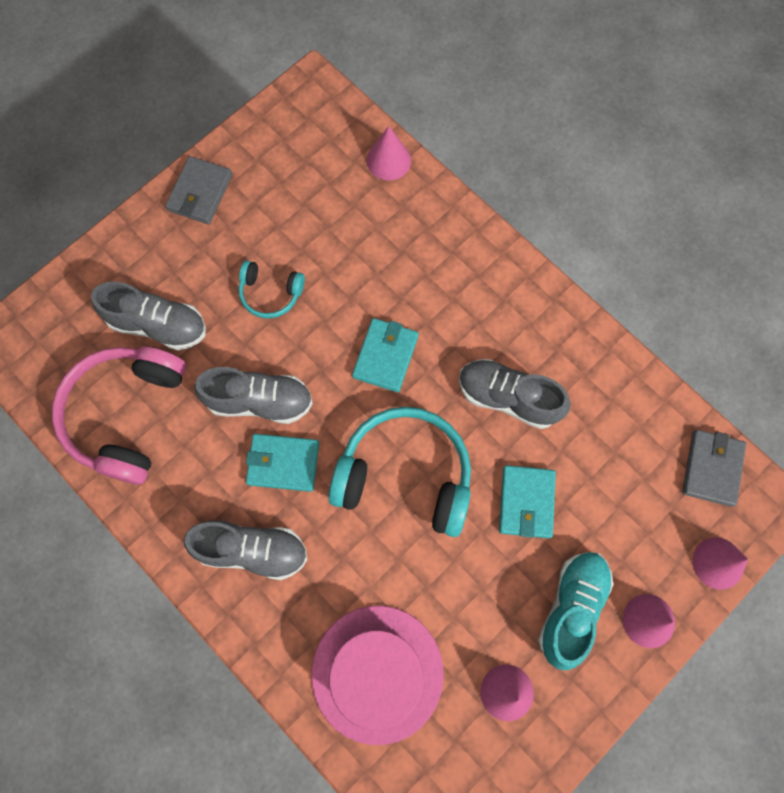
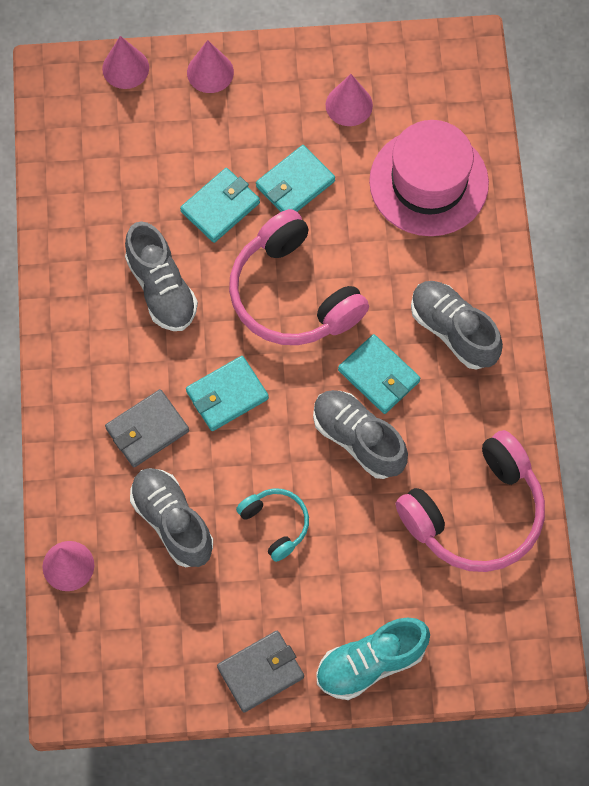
camera: 140 degrees left, 5 degrees down
grey shoe [91,282,206,351] -> grey shoe moved to [130,468,213,567]
turquoise headphones [328,407,471,537] -> pink headphones [229,209,369,345]
turquoise shoe [538,552,613,671] -> turquoise shoe moved to [316,617,430,700]
grey wallet [682,430,746,507] -> grey wallet moved to [105,389,189,467]
none -> turquoise wallet [256,145,335,212]

